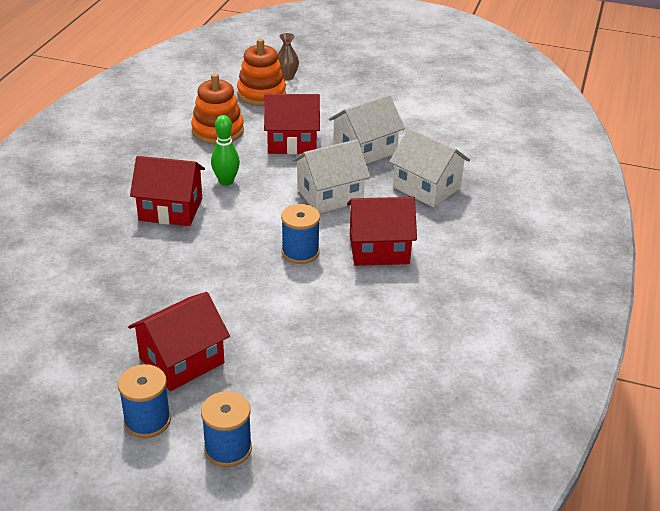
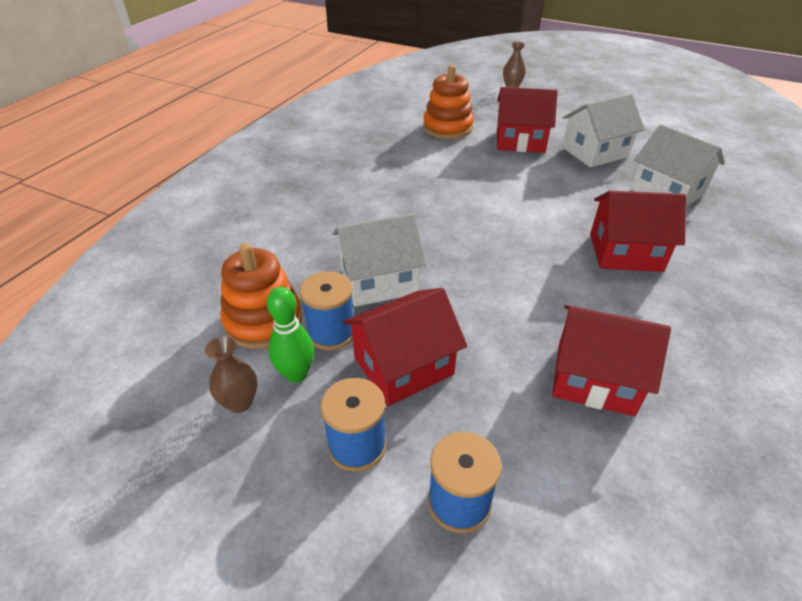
camera: 10 degrees right, 5 degrees up
red house [130,156,205,226] -> red house moved to [552,305,671,416]
green bowling pin [211,115,240,186] -> green bowling pin moved to [267,287,315,383]
orange stacking toy [237,39,286,106] -> orange stacking toy moved to [220,243,302,349]
blue spool [281,204,320,264] -> blue spool moved to [300,271,354,350]
white house [292,139,370,213] -> white house moved to [332,213,426,307]
none -> brown vase [205,336,257,413]

